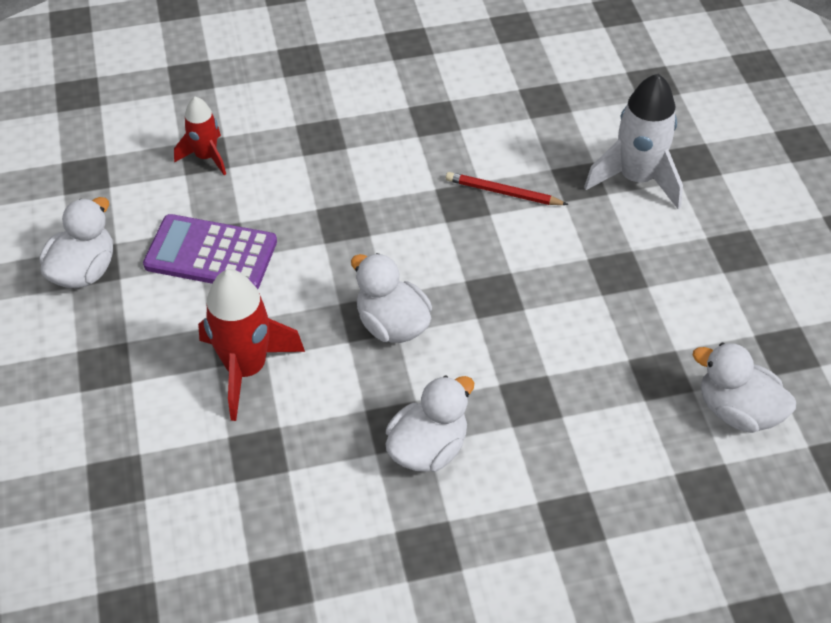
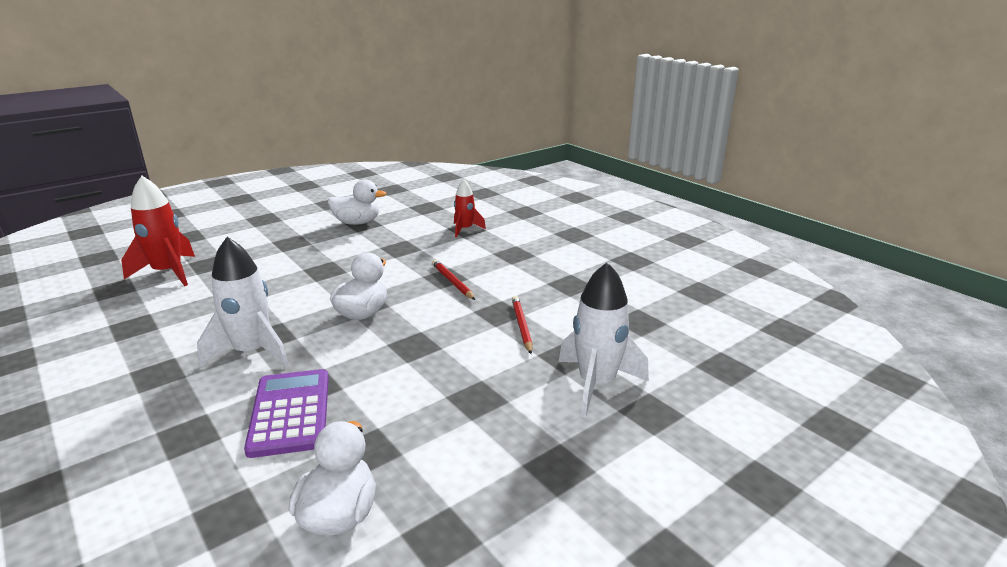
camera: 65 degrees right, 25 degrees down
purple calculator [143,214,277,289] -> purple calculator moved to [244,369,329,458]
red rocket [198,269,305,421] -> red rocket moved to [121,176,195,286]
white duck [385,375,474,472] -> white rocket [197,237,289,368]
none -> red pencil [432,260,475,300]

